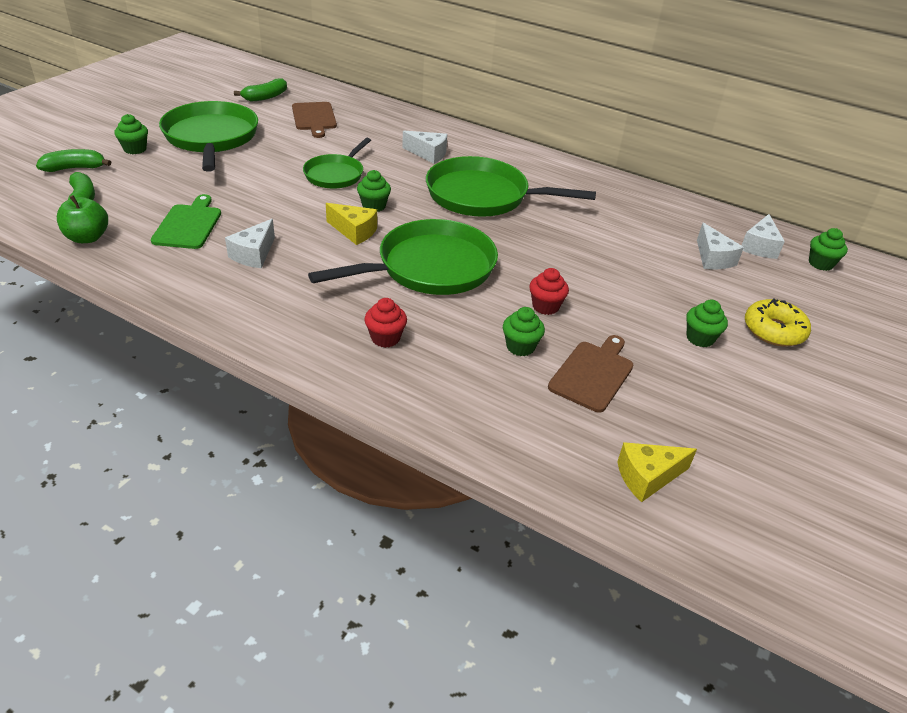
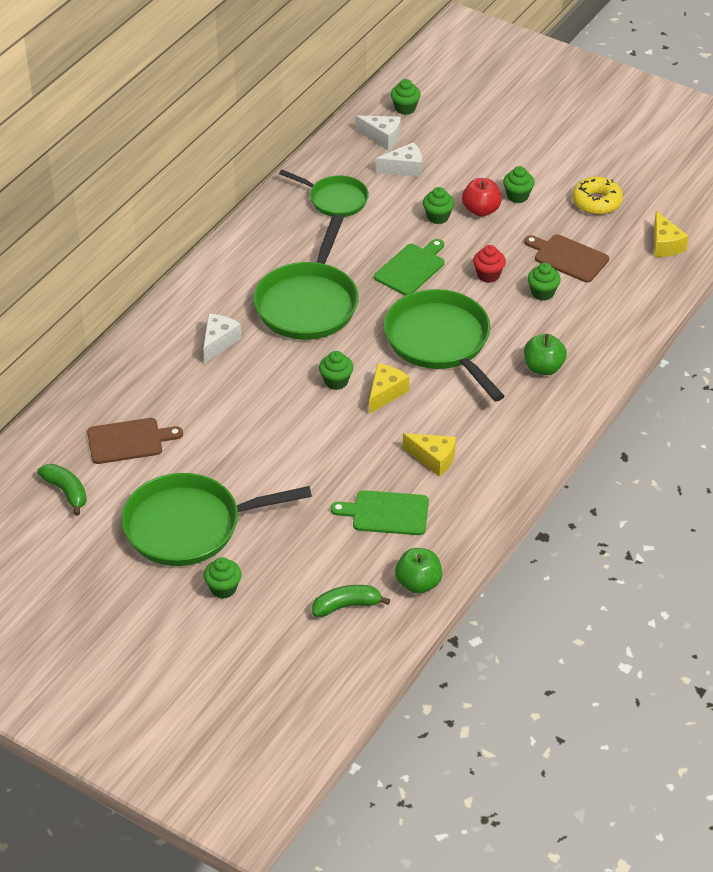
camera: 85 degrees left, 5 degrees up
green banana [36,149,111,172] -> none
white cheese [225,219,275,268] -> yellow cheese [403,433,456,477]
green pan [303,138,371,189] -> green pan moved to [279,170,369,217]
red cupcake [364,298,407,348] -> green apple [524,334,567,375]
yellow donut [745,299,811,346] -> yellow donut moved to [572,177,623,215]
none -> green cutting board [374,239,444,296]
none -> green cupcake [423,187,454,224]
none -> red apple [462,178,502,217]

